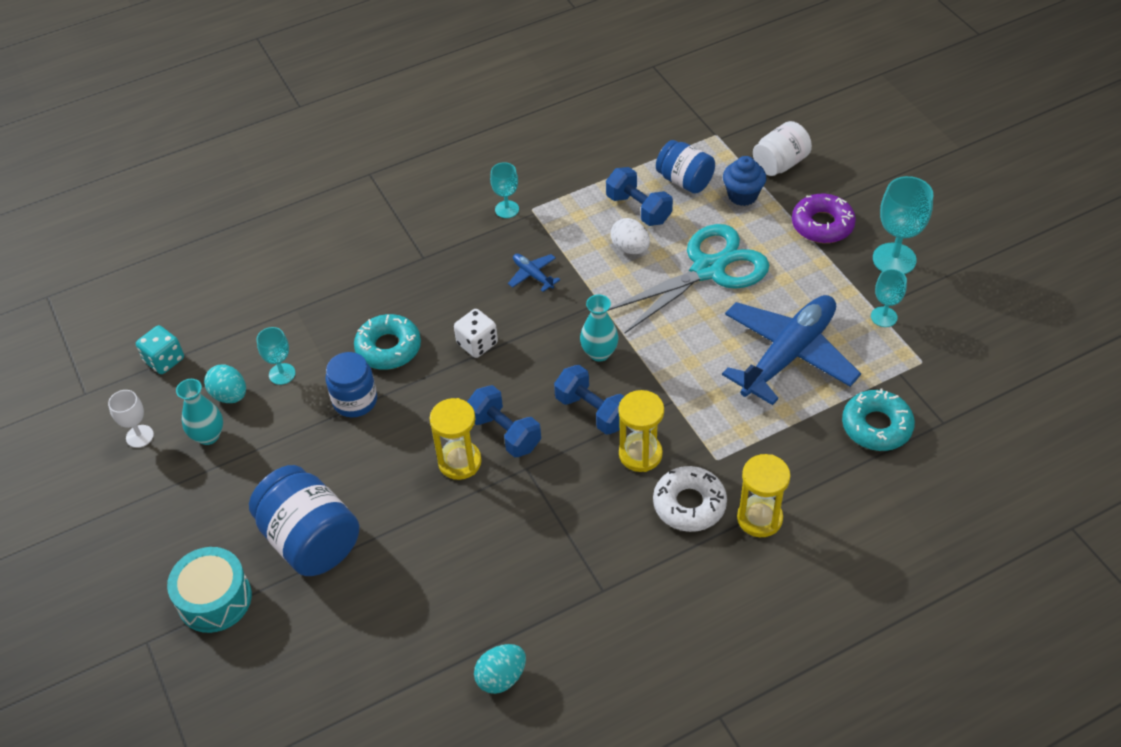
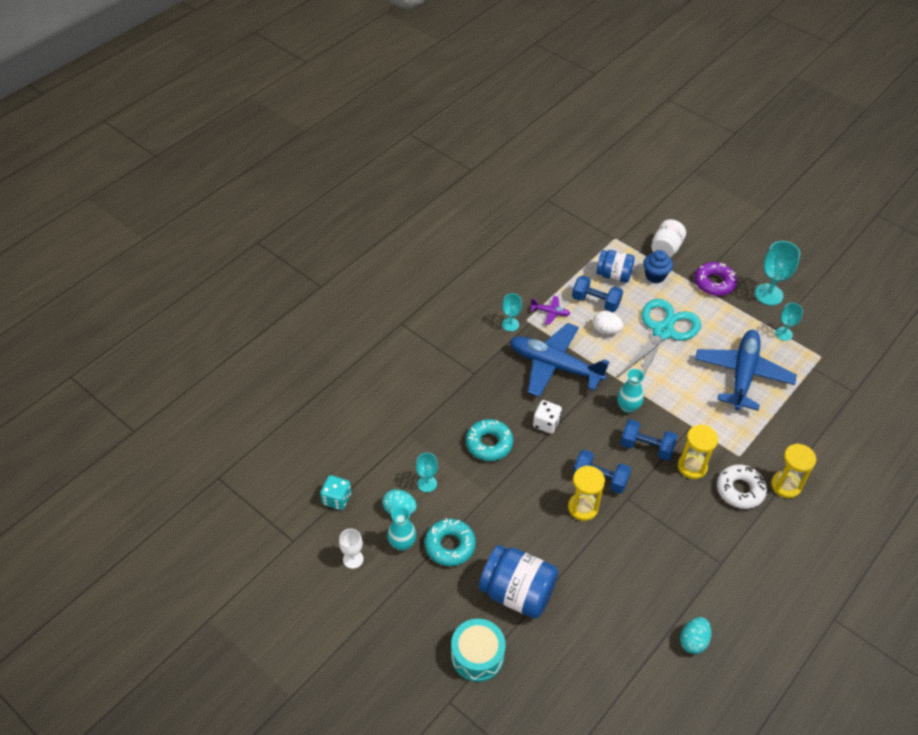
camera: 25 degrees left, 0 degrees up
blue jar [325,352,377,417] -> none
blue plane [508,254,560,292] -> blue plane [510,323,609,397], size x2.45
turquoise donut [842,389,915,451] -> turquoise donut moved to [425,518,476,566]
none -> purple plane [530,296,570,325]

